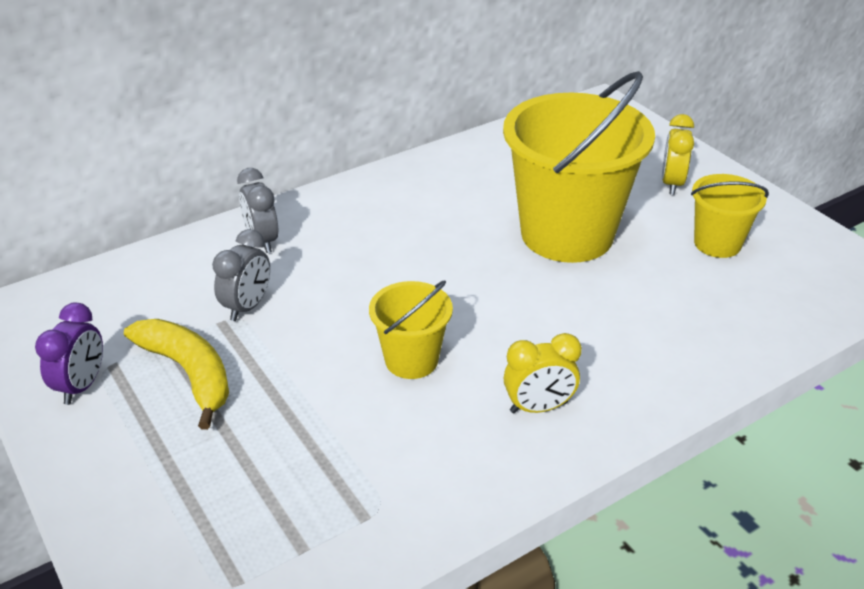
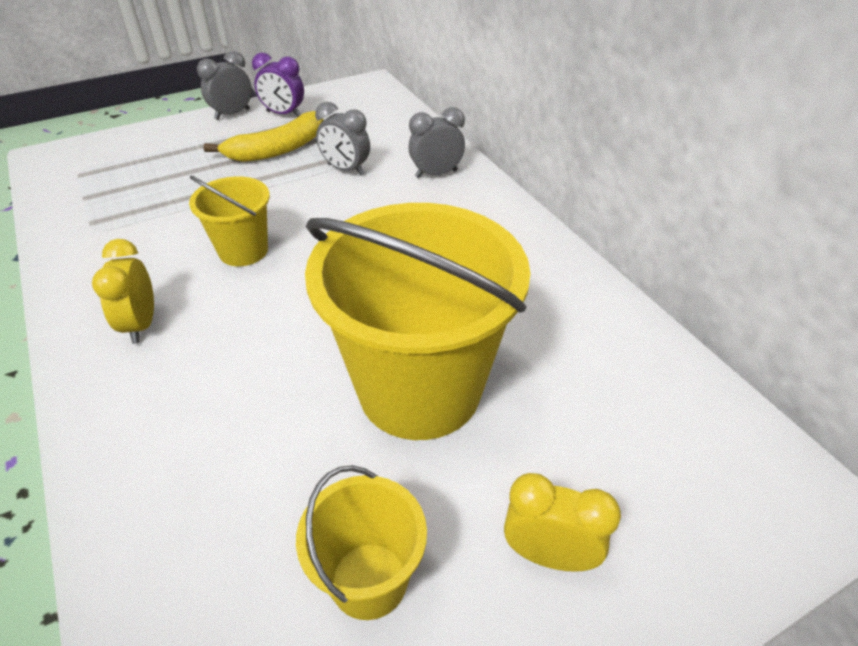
camera: 95 degrees right, 5 degrees up
none -> grey clock [197,51,252,120]

